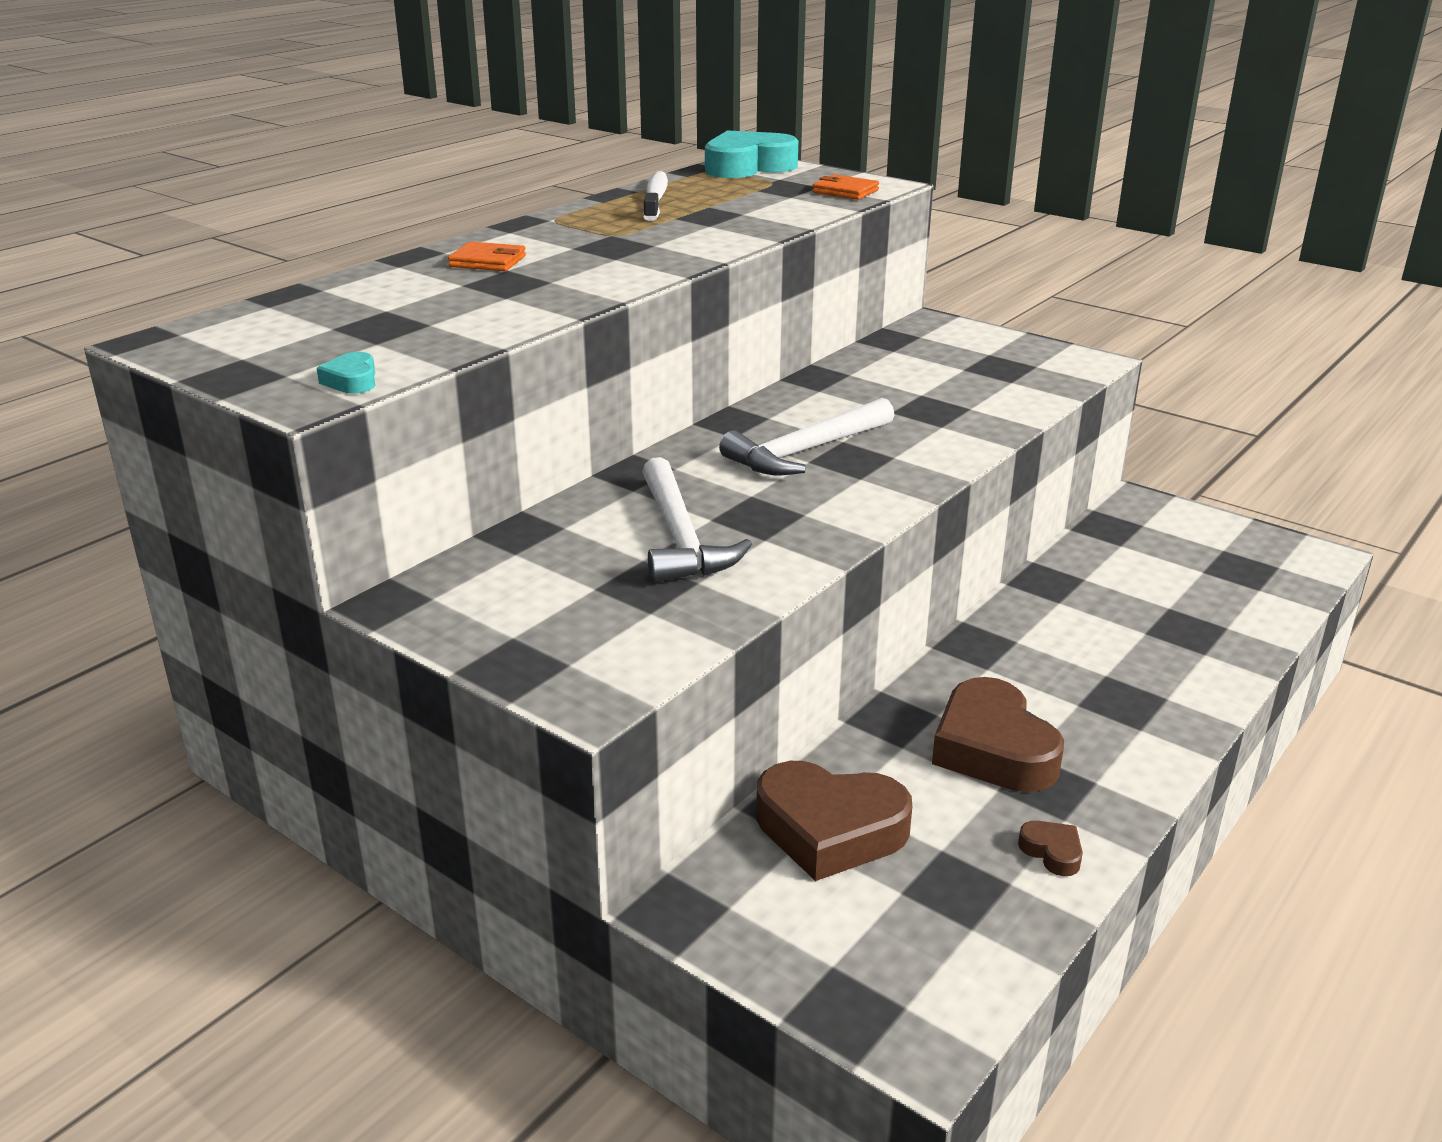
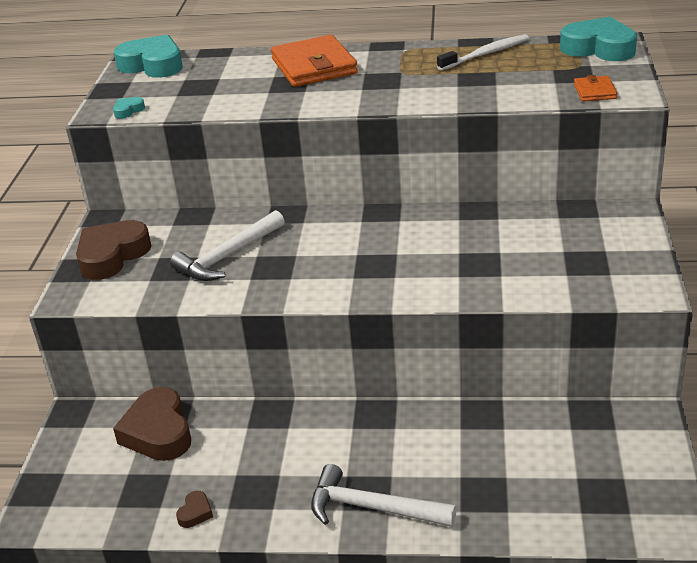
camera: 60 degrees right, 5 degrees up
orange wallet [448,241,526,271] -> orange wallet [271,35,358,87], size x2.10
white hammer [719,397,894,475] -> white hammer moved to [311,464,456,527]
brown heart [932,677,1064,792] -> brown heart moved to [76,220,152,280]
none -> turquoise heart [114,35,183,78]

